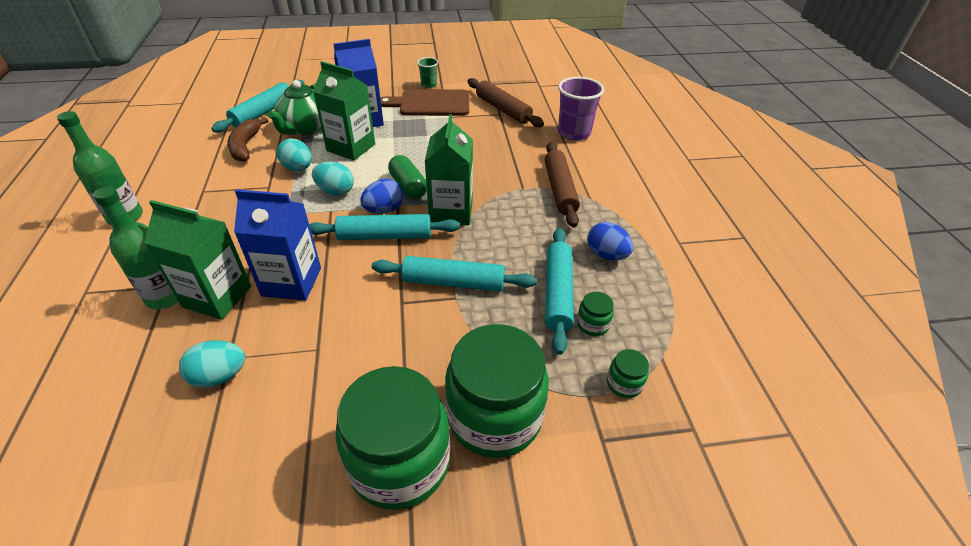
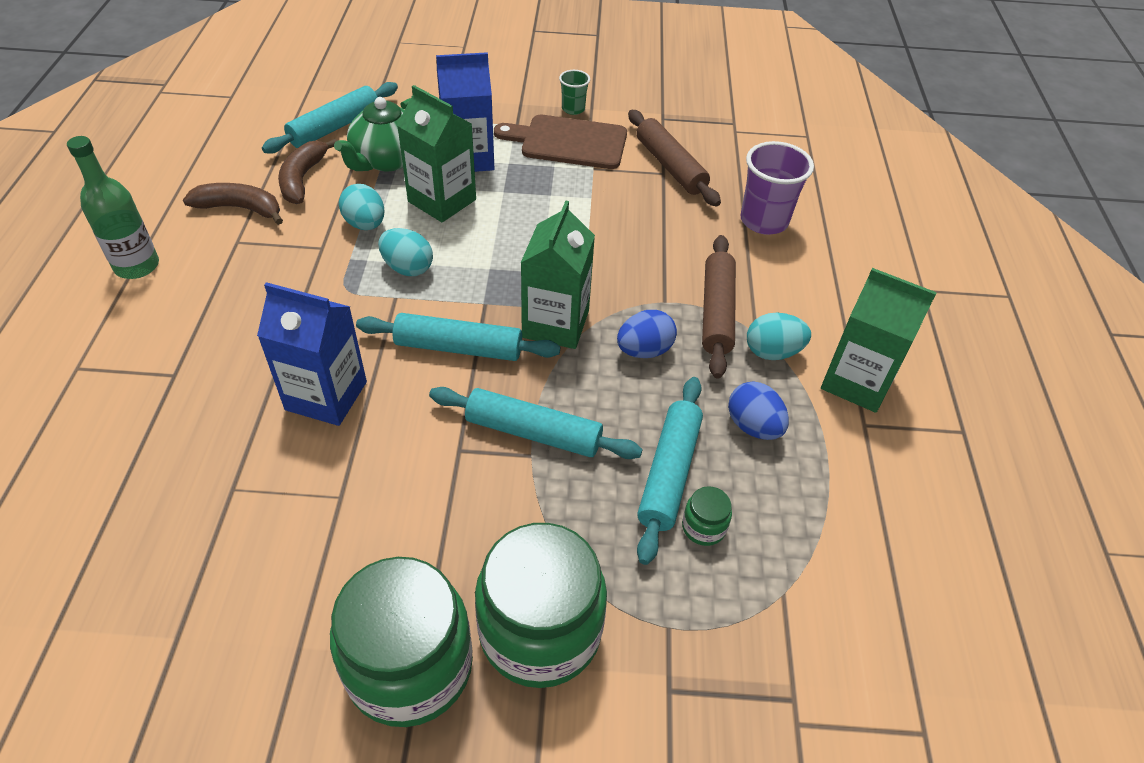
camera: 10 degrees right, 5 degrees up
green bottle [93,186,178,309] -> none
green carton [144,200,251,320] -> green carton moved to [821,268,937,413]
turquoise egg [179,340,245,388] -> turquoise egg moved to [747,313,811,360]
blue egg [360,179,403,214] -> blue egg moved to [617,310,677,358]
green capsule [388,155,427,199] -> none
green jar [607,349,649,398] -> none
none -> brown banana [183,183,283,225]

